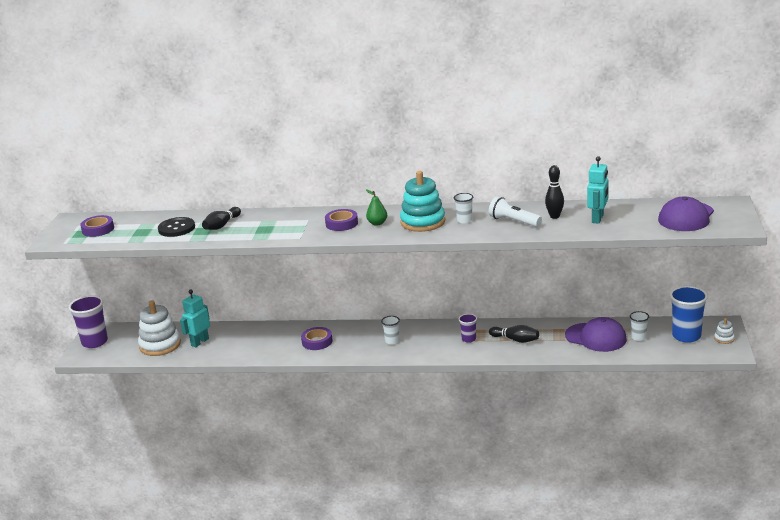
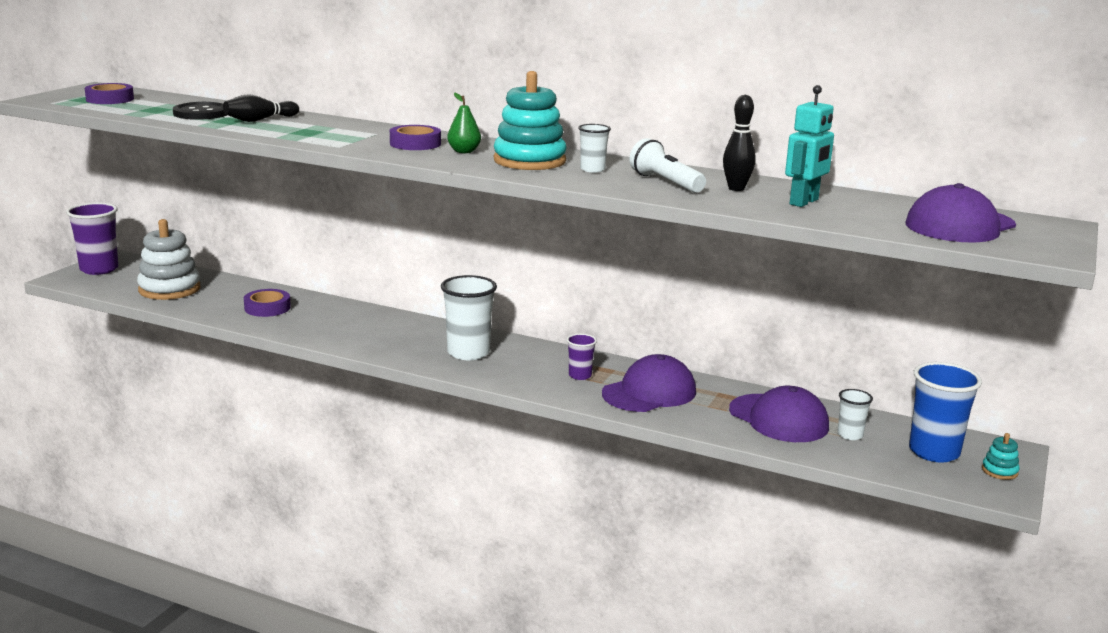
camera: 15 degrees right, 5 degrees down
turquoise robot [180,289,210,347] -> none
purple tape [301,327,333,350] -> purple tape moved to [244,289,291,317]
white cup [381,316,400,345] -> white cup [441,275,497,360], size x1.90
black bowling pin [489,325,539,343] -> purple cap [602,354,696,412]
white stacking toy [714,318,735,344] -> turquoise stacking toy [982,433,1020,480]

